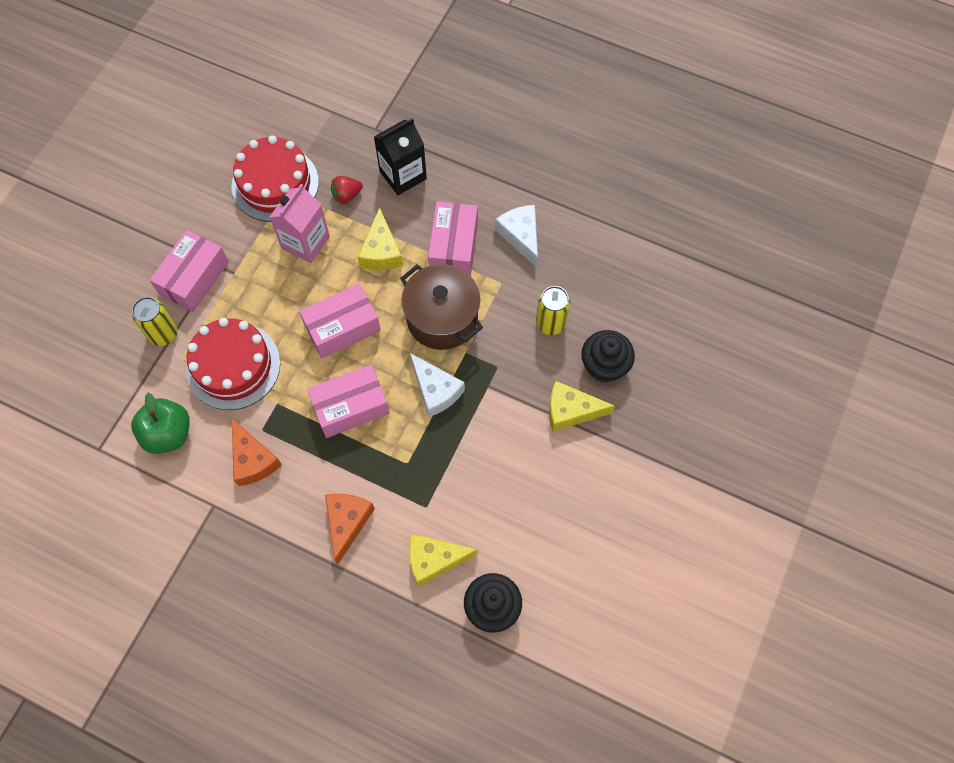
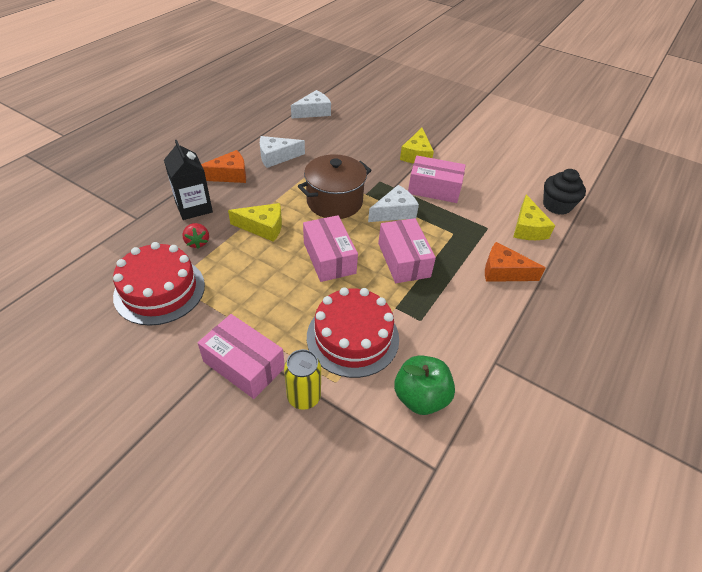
camera: 85 degrees left, 20 degrees down
orange cheese [232,418,282,486] -> orange cheese moved to [201,150,246,183]
pink carton [269,184,330,263] -> none
pink box [428,202,478,276] -> pink box moved to [408,156,466,203]
yellow can [536,286,570,335] -> none
black cupcake [581,330,635,383] -> none
none -> white cheese [291,90,331,119]

